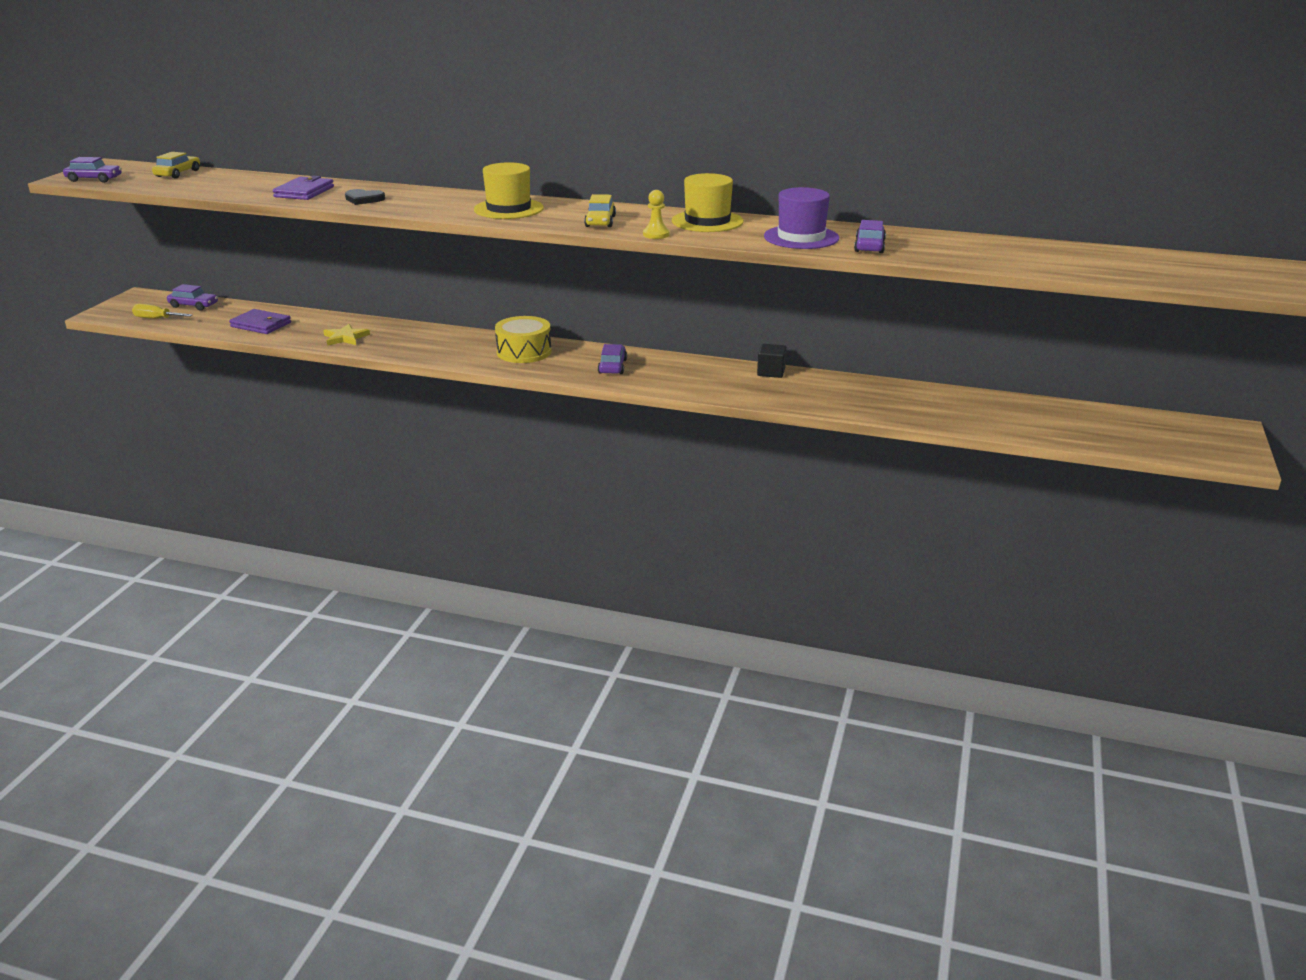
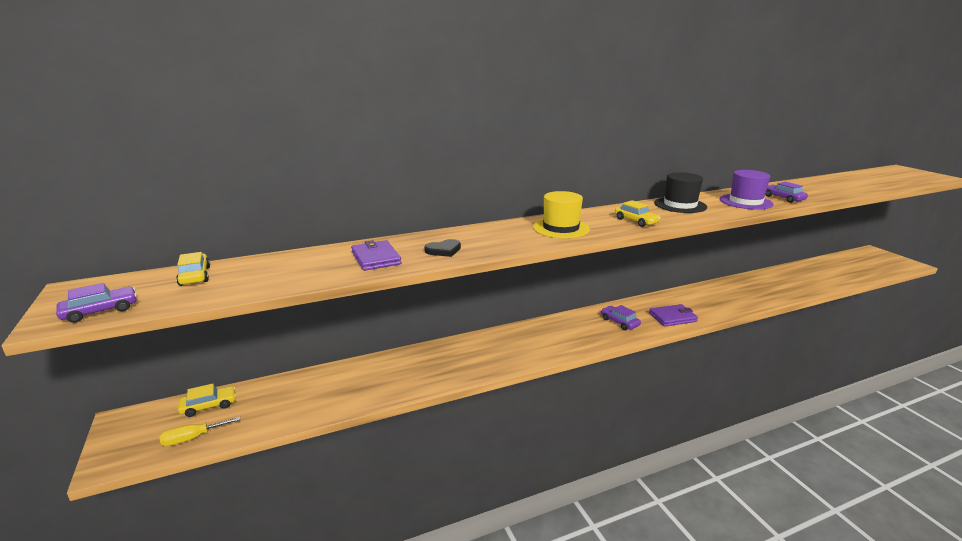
camera: 40 degrees left, 5 degrees down
purple car [167,284,218,311] -> yellow car [178,384,236,417]
purple wallet [229,309,291,334] -> purple wallet moved to [649,304,698,327]
yellow star [323,324,370,346] -> none
yellow drum [495,316,551,363] -> none
yellow pawn [643,190,670,239] -> none
yellow hat [672,173,744,232] -> black hat [654,172,707,213]
black cube [757,344,787,378] -> none

